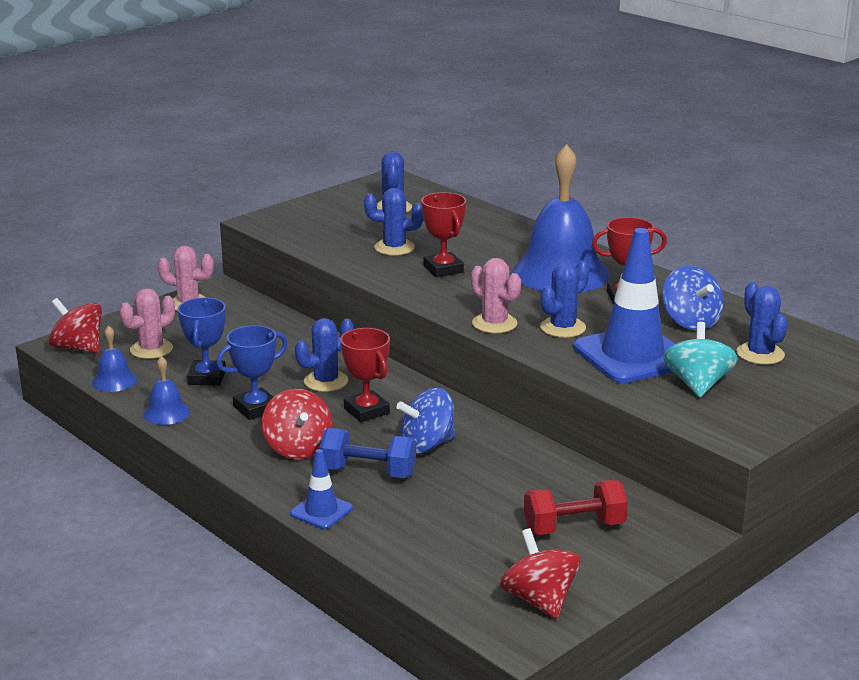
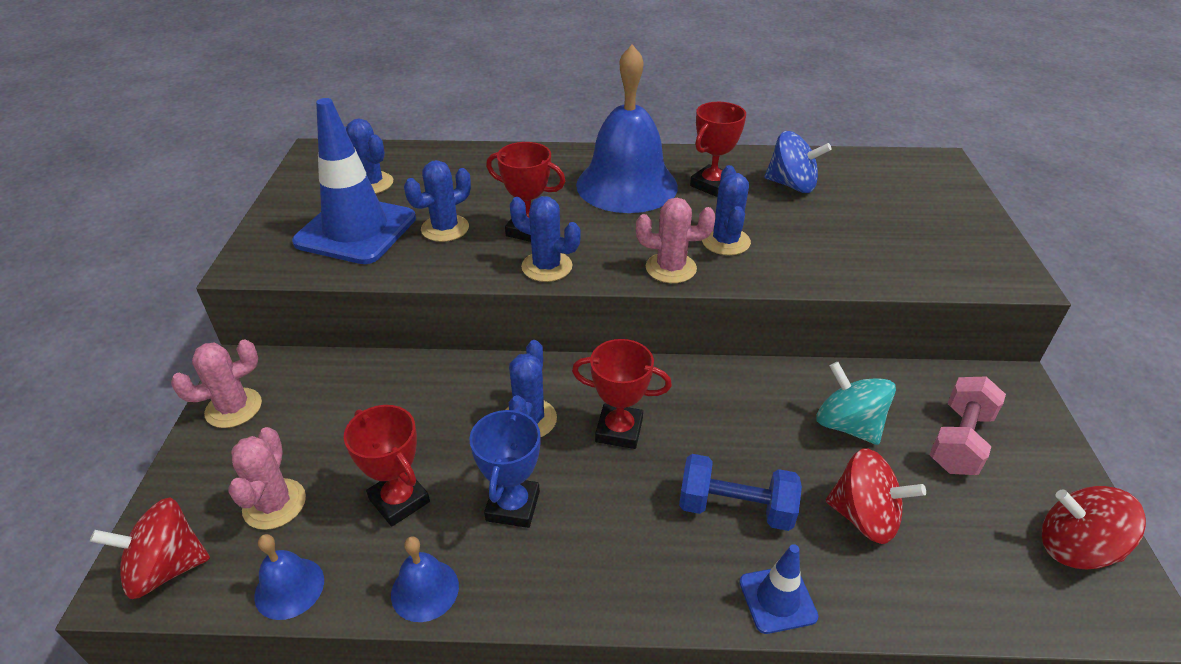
camera: 45 degrees left, 15 degrees up
blue trophy [178,297,226,386] -> red trophy [344,405,430,527]
red spinning top [262,389,333,459] -> red spinning top moved to [826,448,926,544]
blue dumbbell [320,428,416,478] -> blue dumbbell turned 45 degrees clockwise [679,454,802,531]
blue spinning top [397,388,456,454] -> none
red dumbbell [524,480,628,535] -> pink dumbbell [929,376,1006,475]
blue traffic cone [574,228,675,383] -> blue traffic cone moved to [292,98,416,264]
turquoise spinning top [663,322,738,398] -> turquoise spinning top moved to [817,362,896,445]
blue cactus [736,282,788,365] -> blue cactus moved to [510,196,581,282]

